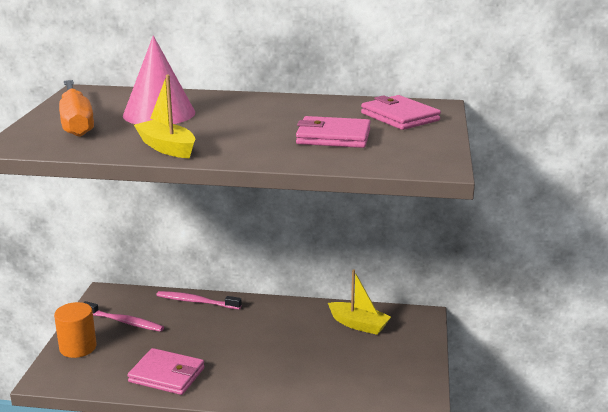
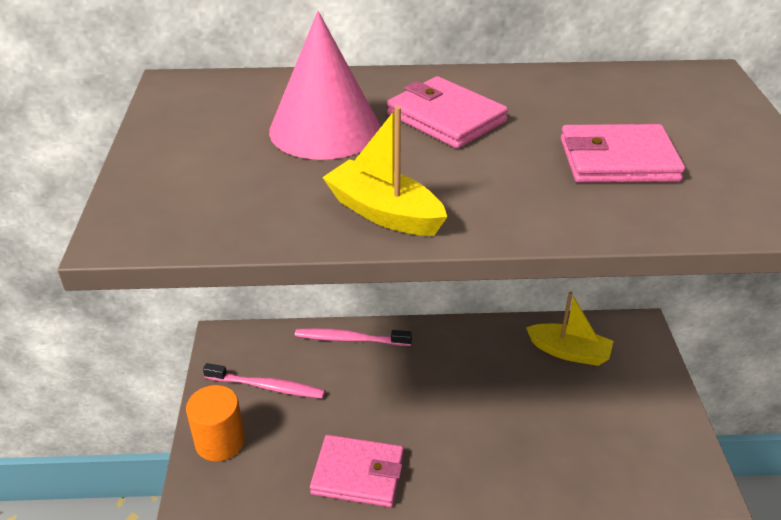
camera: 10 degrees left, 15 degrees up
orange screwdriver [59,80,94,137] -> none
pink wallet [361,95,441,130] -> pink wallet moved to [387,76,508,149]

